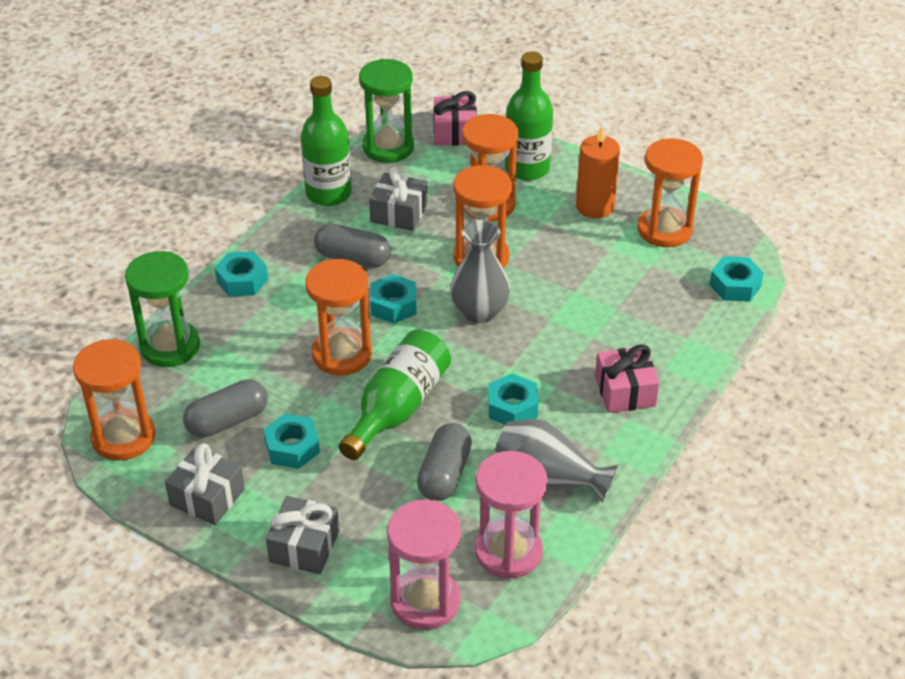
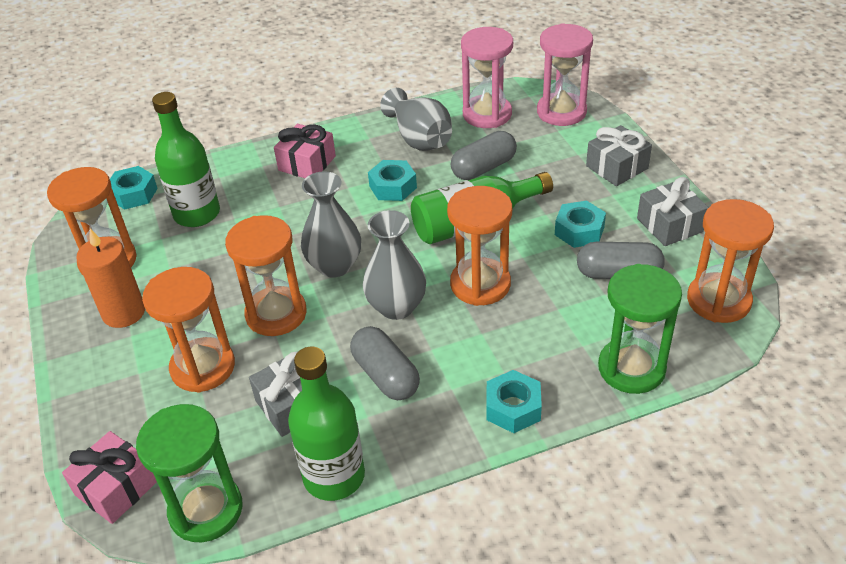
camera: 140 degrees left, 0 degrees up
turquoise nut [370,274,417,324] -> grey vase [363,210,426,320]
green bottle [505,51,553,180] -> green bottle moved to [152,92,220,227]

